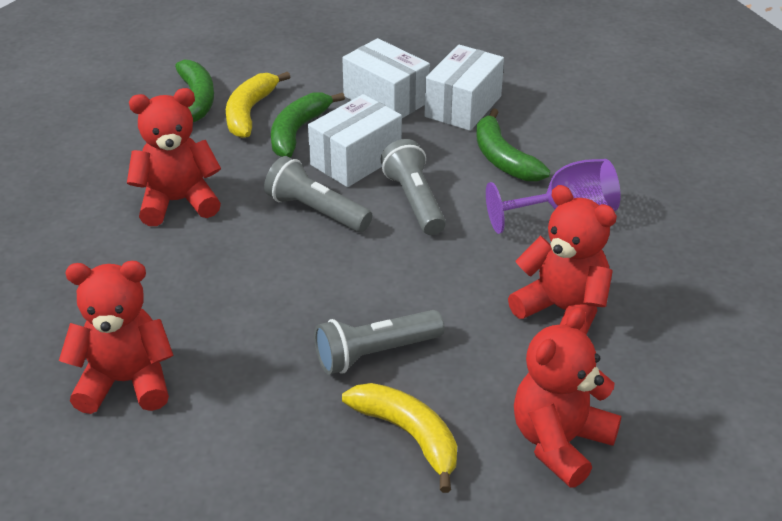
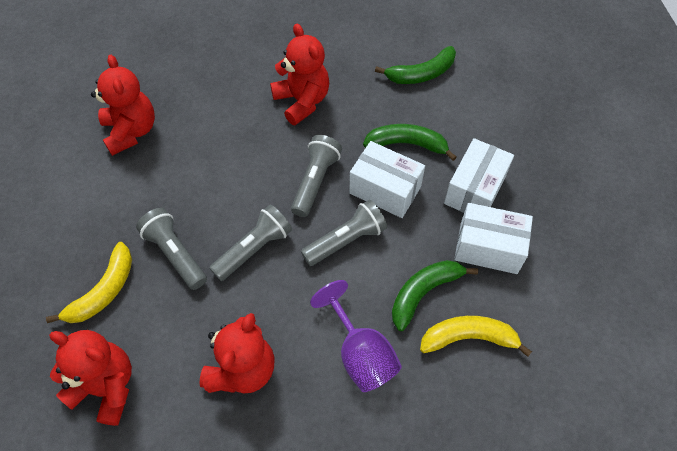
camera: 75 degrees right, 20 degrees up
yellow banana [226,71,290,138] -> yellow banana moved to [420,316,532,357]
none -> grey flashlight [210,205,292,281]

